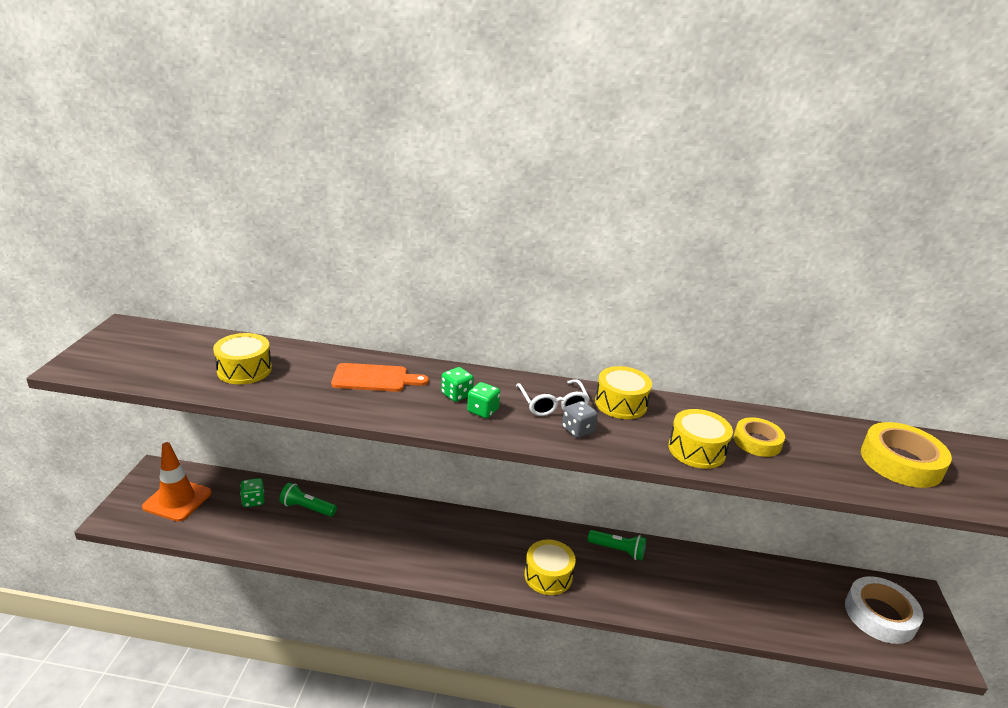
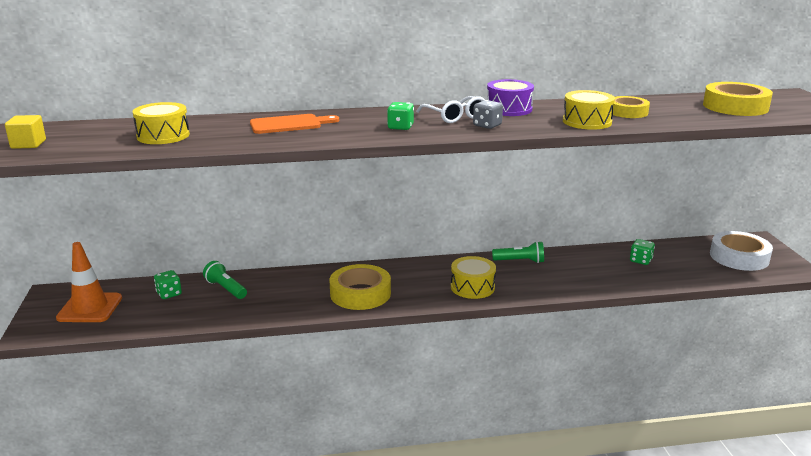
camera: 15 degrees left, 5 degrees down
green flashlight [279,482,337,517] -> green flashlight turned 45 degrees clockwise [203,261,247,299]
green dice [441,367,474,402] -> green dice moved to [630,239,655,265]
yellow drum [595,366,652,419] -> purple drum [487,79,534,116]
none -> yellow cube [5,115,46,149]
none -> yellow tape [330,264,391,310]

